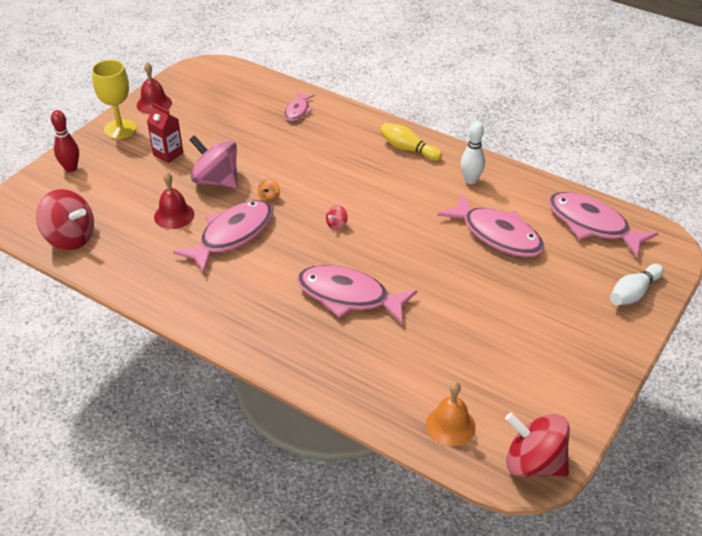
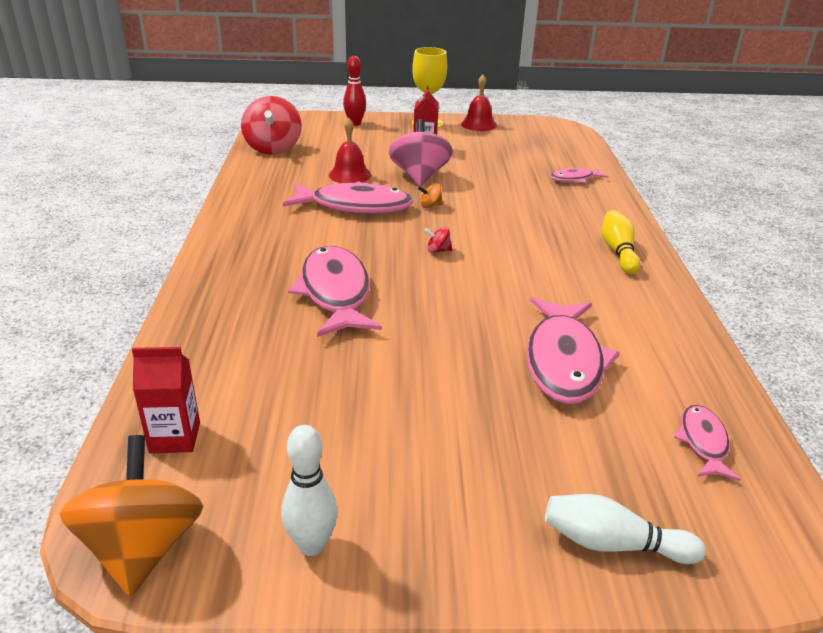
camera: 55 degrees right, 10 degrees down
orange bell [426,382,476,446] -> red carton [132,347,200,453]
white bowling pin [461,122,485,184] -> white bowling pin moved to [281,425,338,556]
red spinning top [505,412,570,477] -> orange spinning top [60,435,204,596]
pink fish [548,192,659,257] -> pink fish [674,405,740,481], size x0.51

